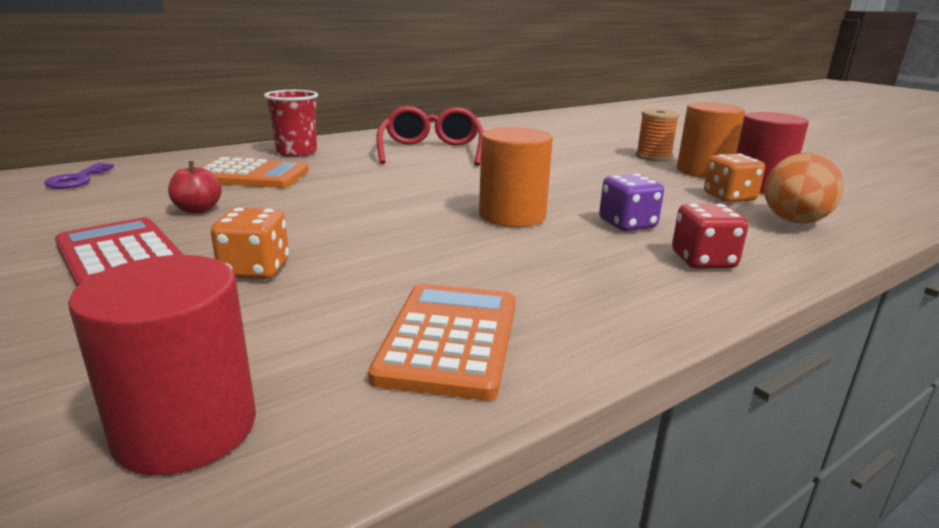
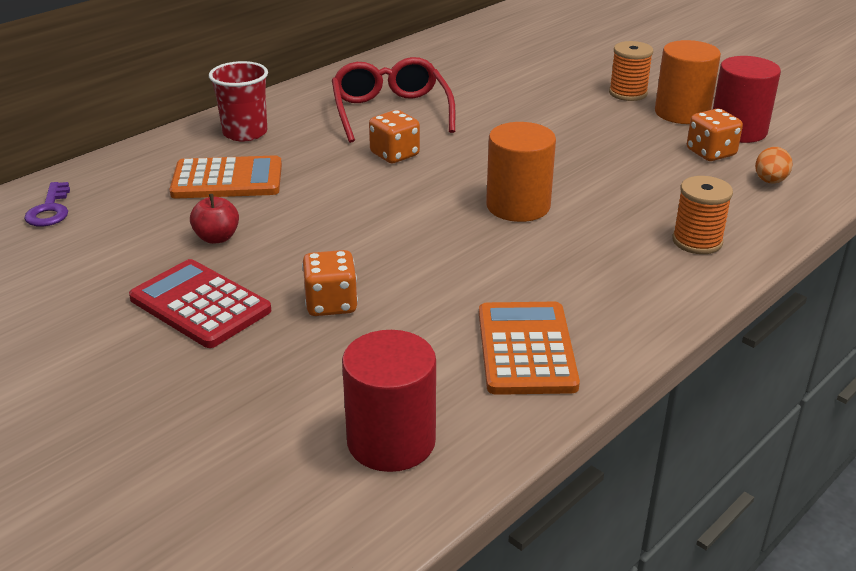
camera: 10 degrees left, 10 degrees up
purple dice [599,173,664,231] -> none
red dice [672,204,748,269] -> orange spool [672,176,733,254]
orange egg [764,153,844,223] -> orange egg [755,147,793,183], size x0.55
none -> orange dice [369,110,420,163]

